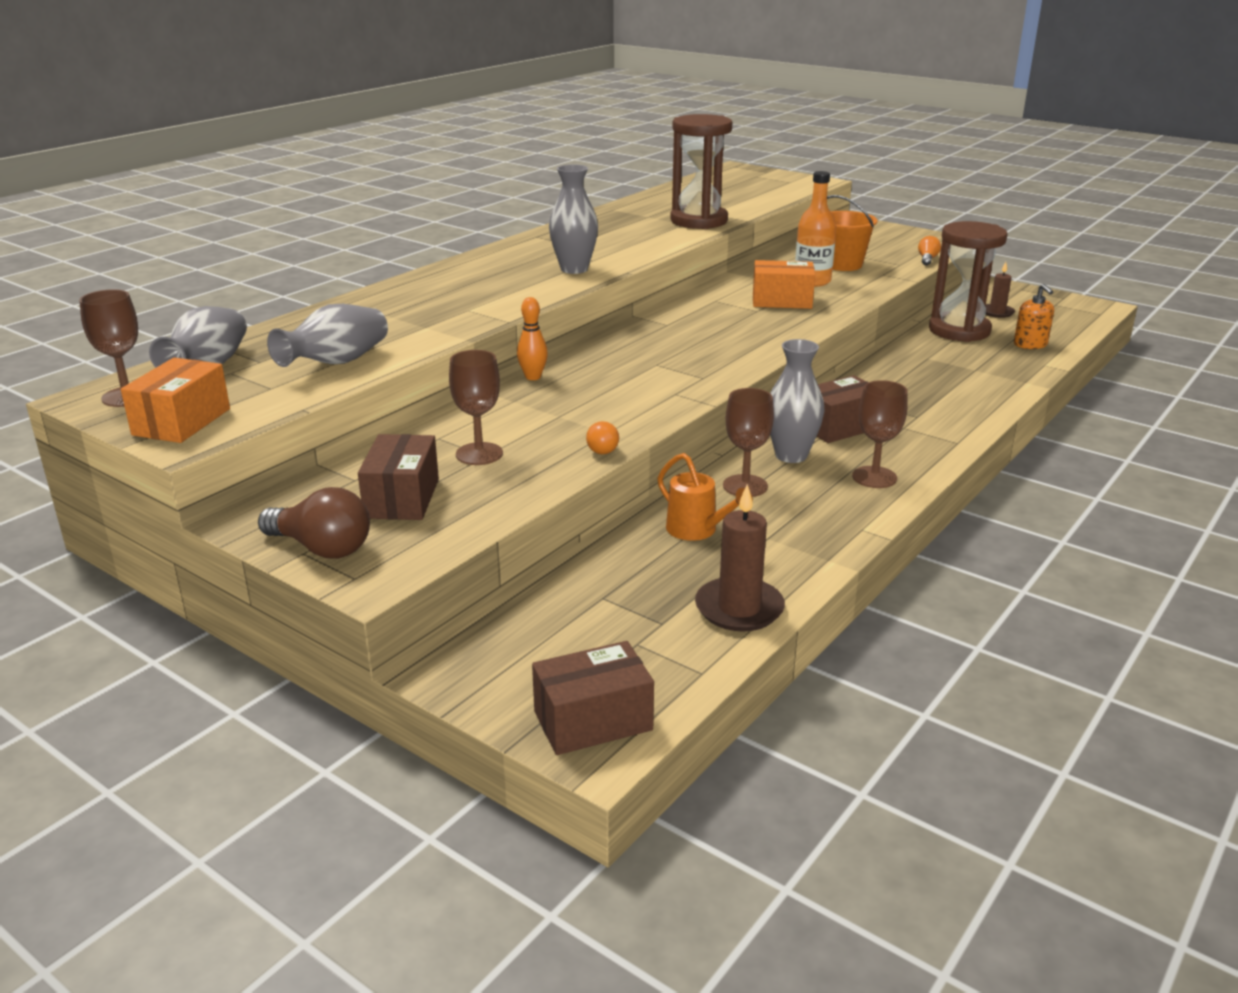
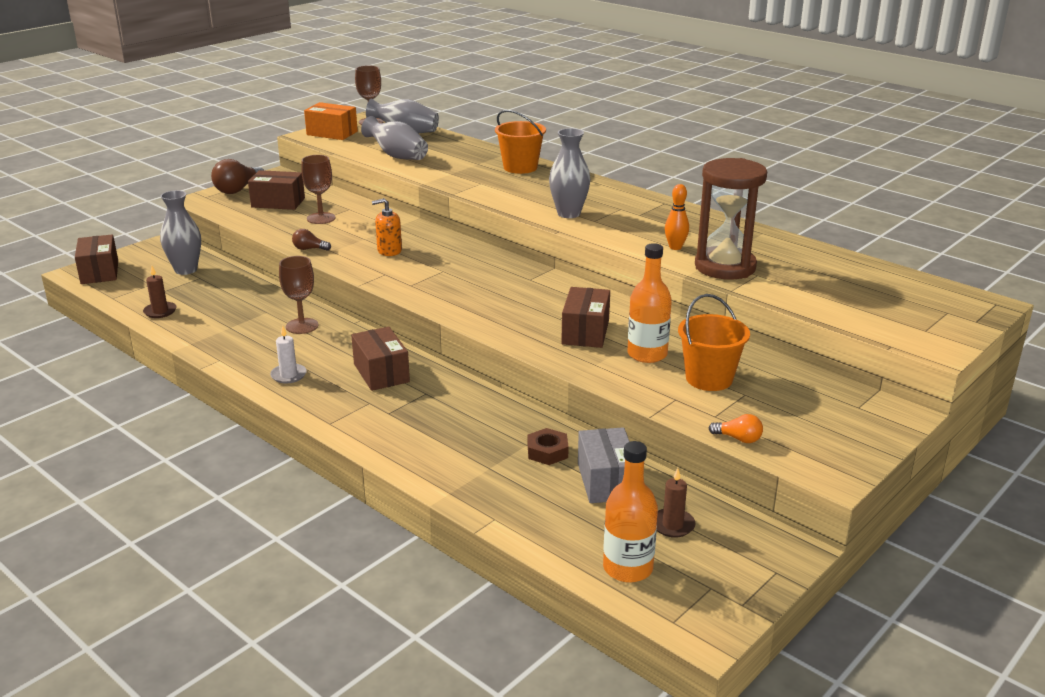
camera: 95 degrees right, 0 degrees up
orange bowling pin [517,297,548,380] -> orange bowling pin moved to [665,184,689,250]
orange light bulb [586,421,619,454] -> brown light bulb [292,229,331,251]
orange watering can [657,453,753,541] -> none
brown candle [695,484,785,632] -> brown candle [143,266,176,318], size x0.61
orange box [753,260,815,309] -> brown box [561,287,610,348]
grey vase [770,339,825,463] -> grey vase moved to [160,190,201,275]
brown goblet [852,380,908,488] -> white candle [270,326,307,383]
brown hourglass [929,221,1007,342] -> grey box [578,427,630,503]
orange soap dispenser [1014,284,1054,349] -> orange soap dispenser moved to [372,198,402,256]
none -> orange bucket [495,110,546,174]
none -> brown nut [528,428,569,465]
none -> orange bottle [603,441,658,583]

